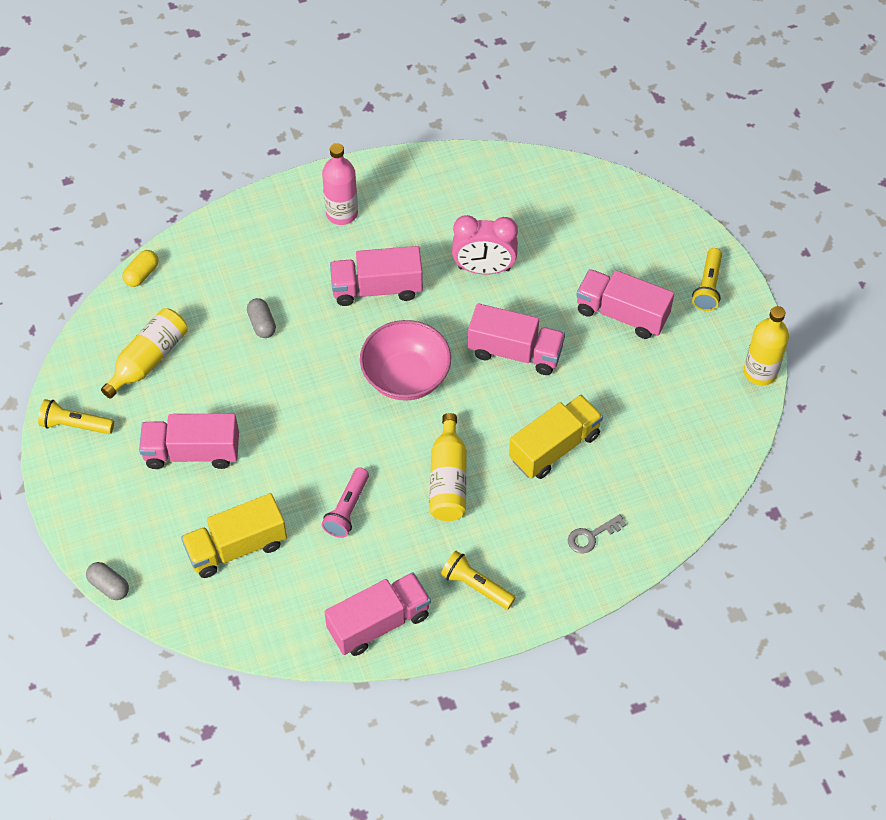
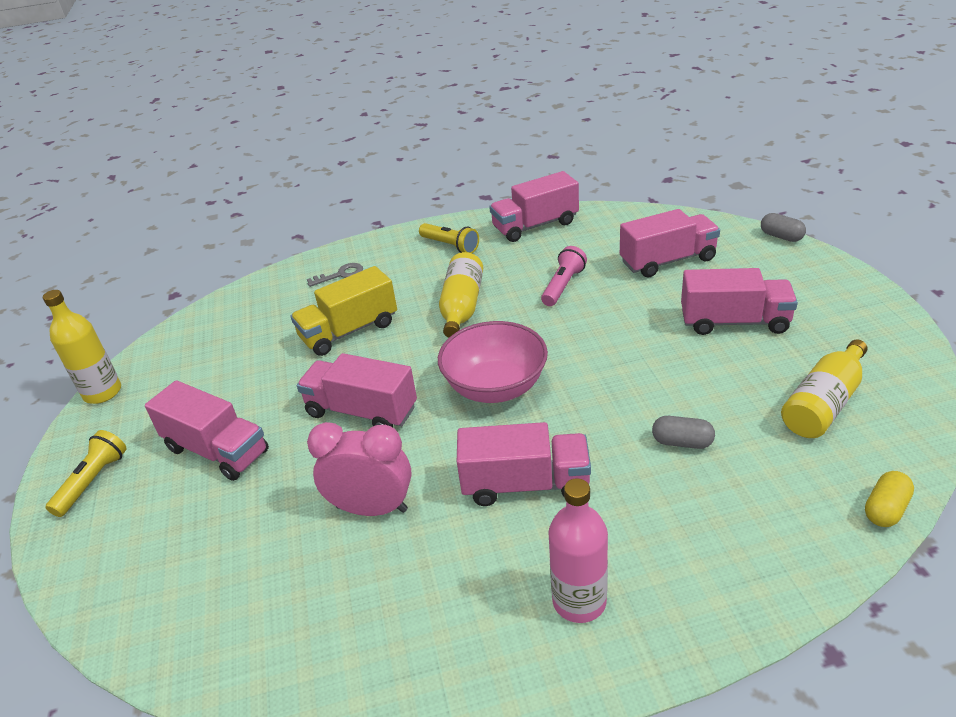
camera: 170 degrees left, 20 degrees down
yellow flashlight [38,399,114,434] -> none
yellow truck [181,493,287,578] -> pink truck [620,209,720,277]
grey capsule [247,298,276,338] -> grey capsule turned 60 degrees counterclockwise [652,416,715,449]

